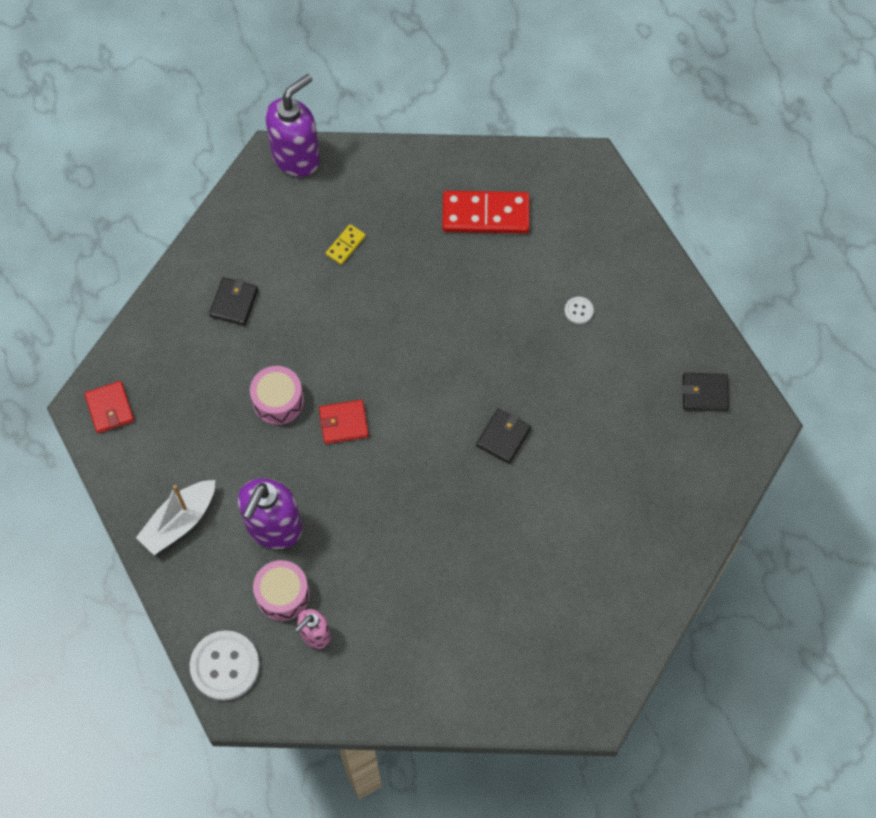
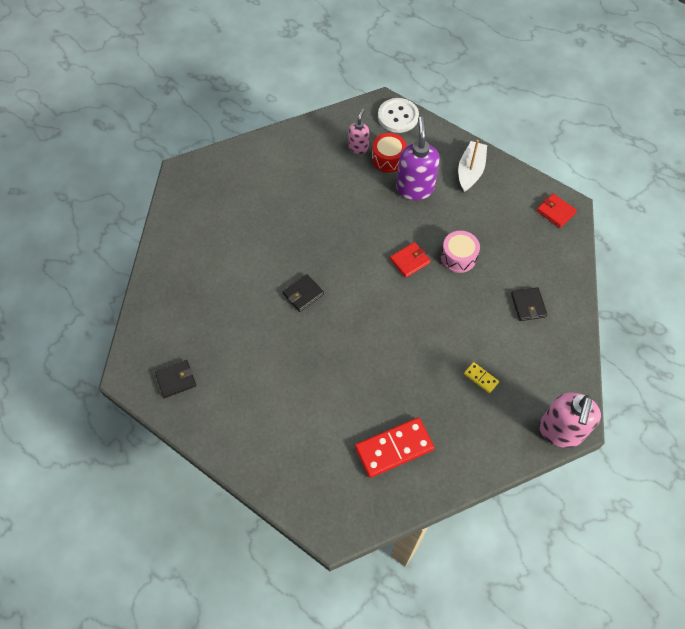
camera: 155 degrees right, 5 degrees down
pink drum [253,560,310,621] -> red drum [372,133,407,173]
purple soap dispenser [265,74,320,177] -> pink soap dispenser [539,392,601,448]
yellow domino [326,224,366,265] -> yellow domino turned 60 degrees counterclockwise [464,362,499,393]
black wallet [476,408,531,464] -> black wallet turned 45 degrees clockwise [282,274,324,312]
white button [564,297,594,324] -> none

